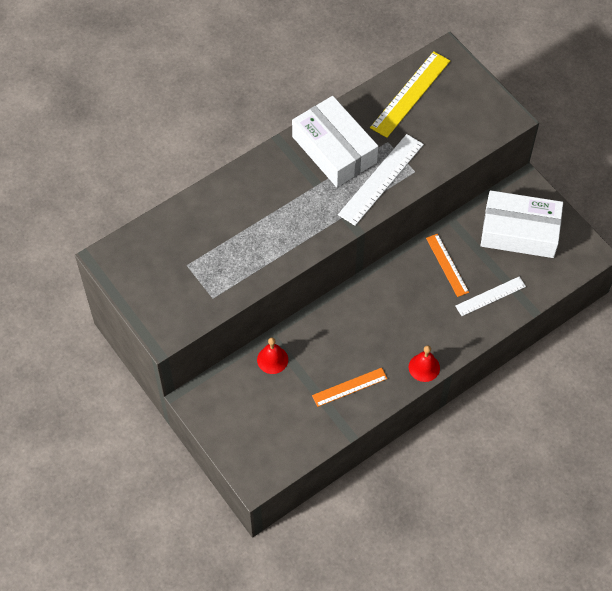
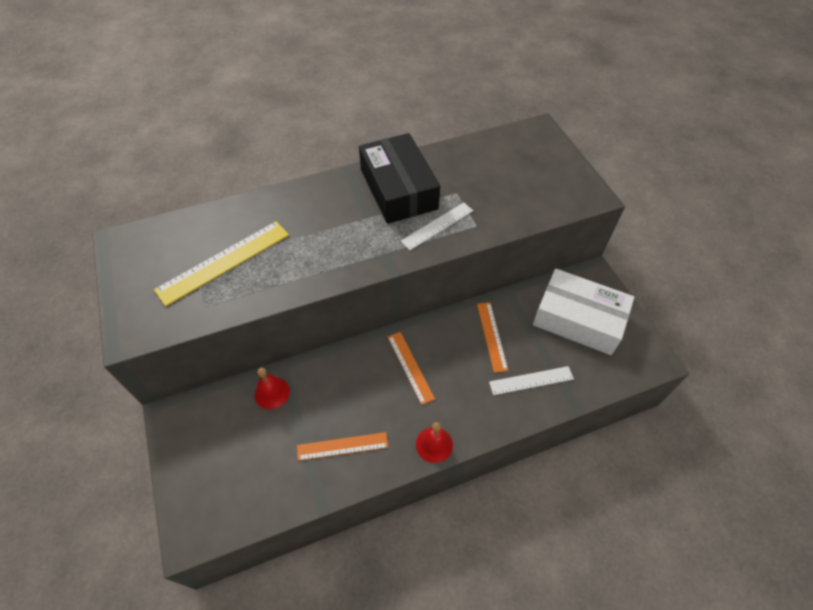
camera: 15 degrees right, 5 degrees down
white box [292,96,378,187] -> black box [359,133,440,224]
white ruler [338,134,424,226] -> white ruler [401,202,473,250], size x0.63
yellow ruler [370,51,450,138] -> yellow ruler moved to [154,221,289,307]
none -> orange ruler [388,332,435,405]

